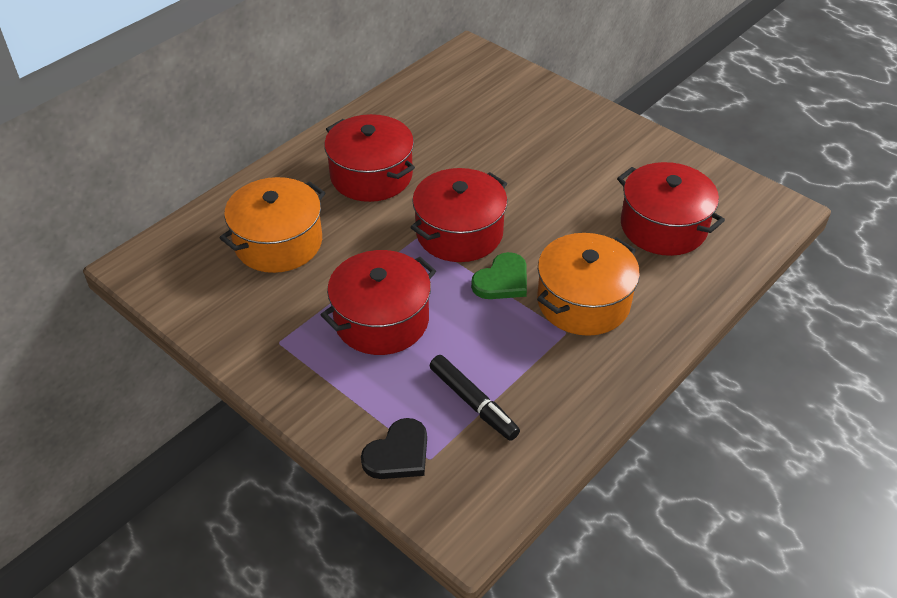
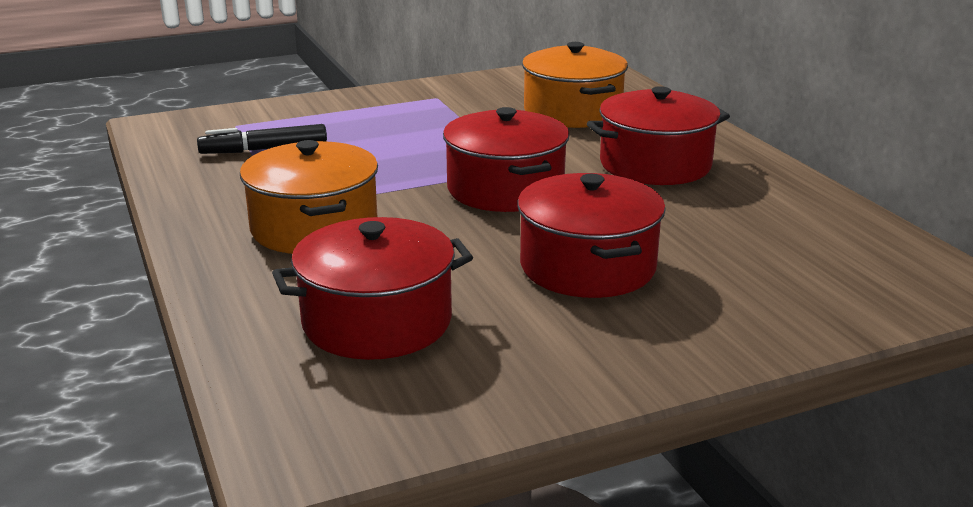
camera: 115 degrees right, 20 degrees down
red pot [321,250,436,355] -> red pot moved to [517,173,666,298]
black heart [361,418,427,479] -> none
green heart [471,252,527,299] -> none

